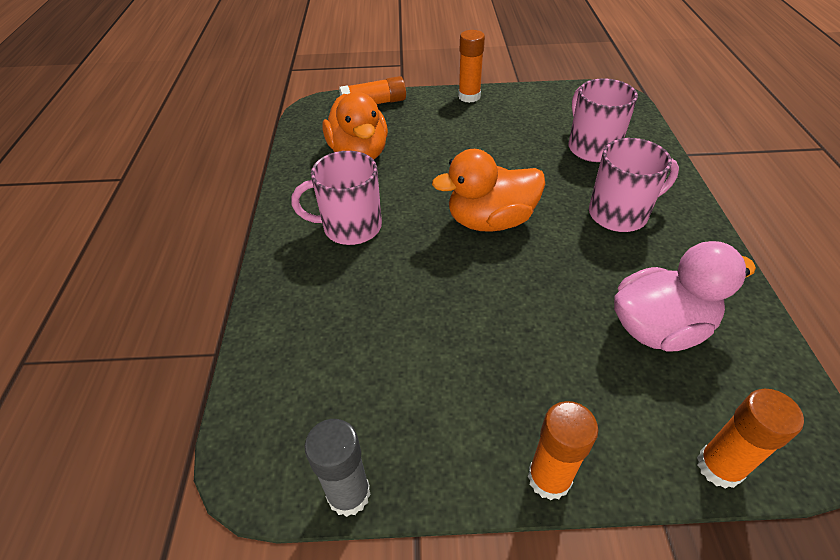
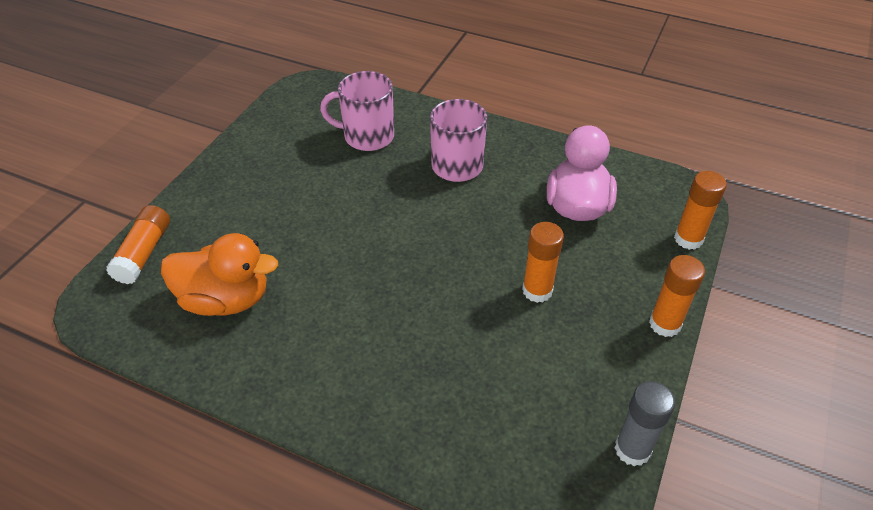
camera: 65 degrees left, 0 degrees up
pink mug [292,151,382,245] -> none
orange duck [432,149,545,232] -> none
orange glue stick [458,30,485,103] -> orange glue stick moved to [522,222,564,303]

